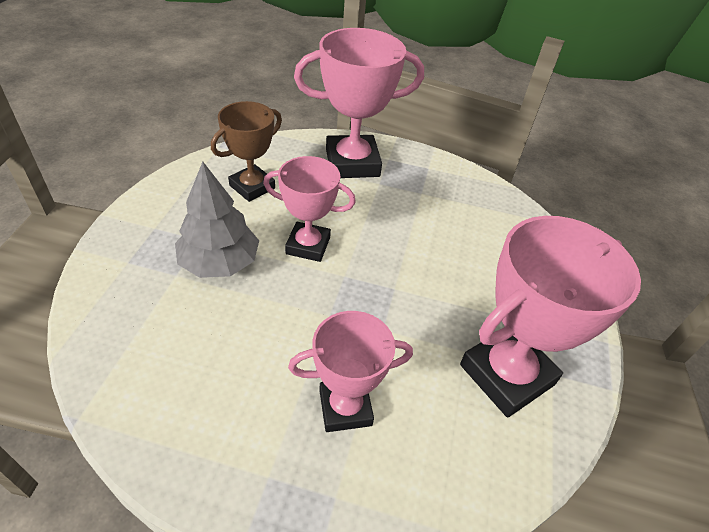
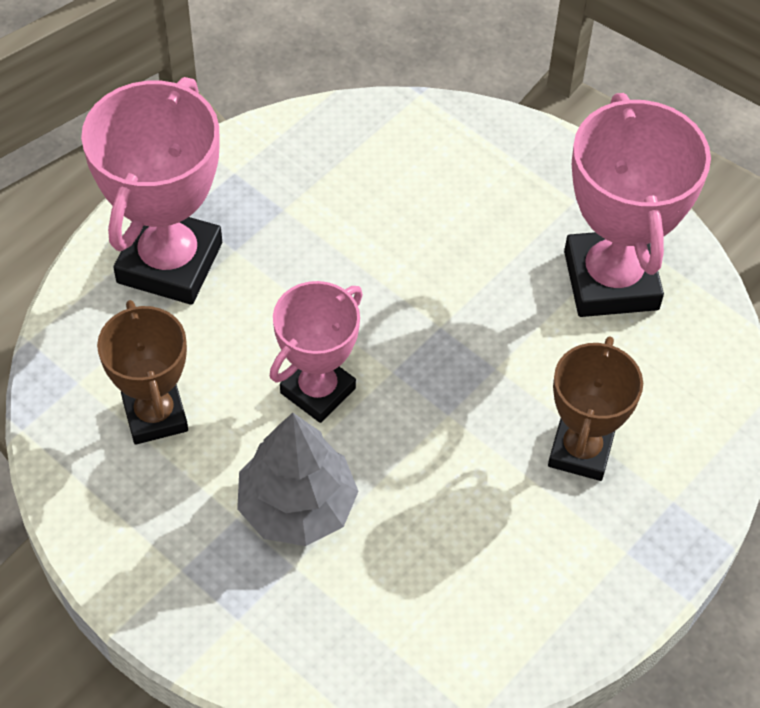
camera: 60 degrees left, 10 degrees up
pink trophy [288,311,413,432] -> brown trophy [548,336,643,481]

